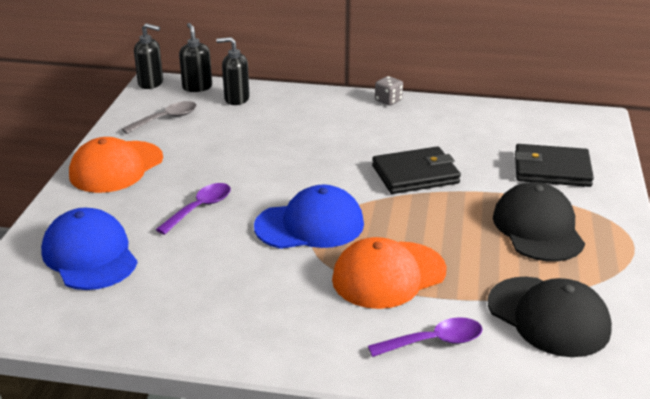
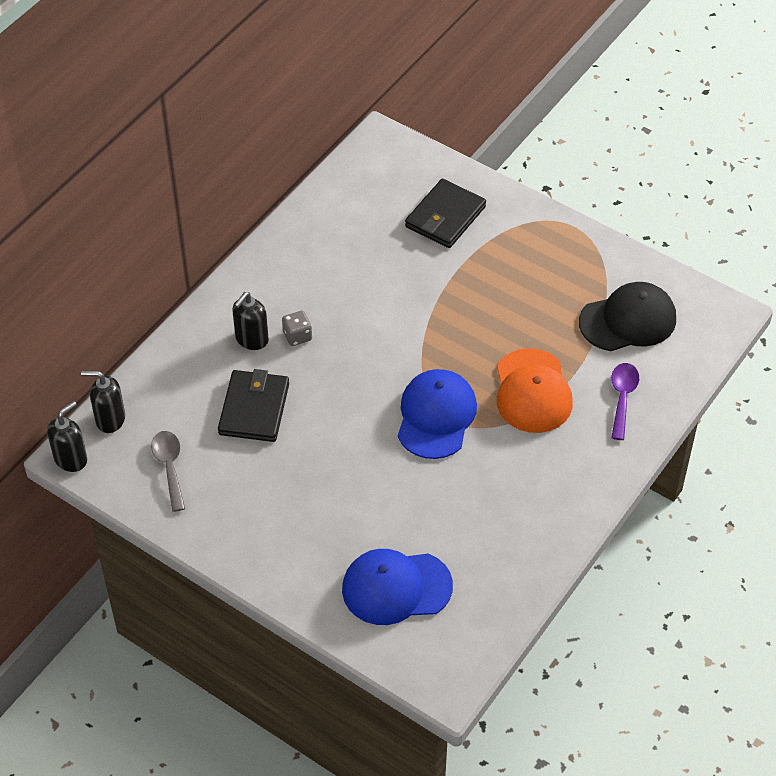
camera: 65 degrees left, 20 degrees up
orange cap [69,137,163,193] -> none
purple spoon [156,183,231,235] -> none
black soap dispenser [216,37,250,105] -> black soap dispenser moved to [232,292,269,350]
black wallet [372,146,461,194] -> black wallet moved to [218,369,289,442]
grey dice [375,76,403,106] -> grey dice moved to [282,311,312,346]
black cap [493,182,585,261] -> none

